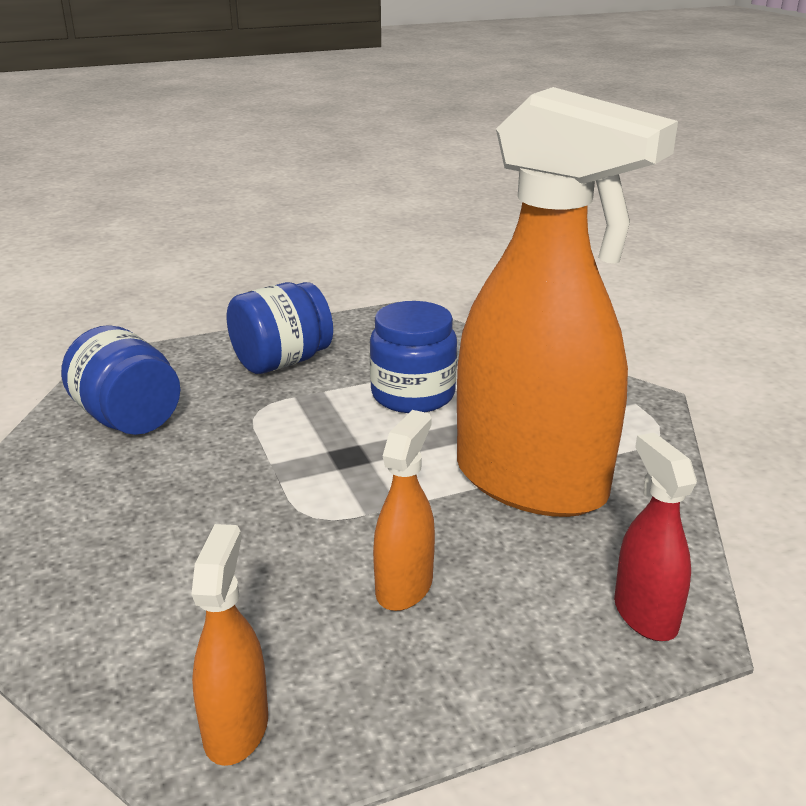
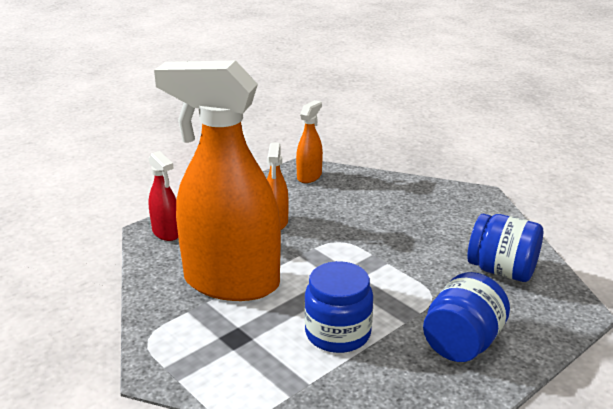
camera: 160 degrees right, 0 degrees up
orange spray bottle [191,524,268,766] -> orange spray bottle turned 135 degrees counterclockwise [296,100,323,183]

